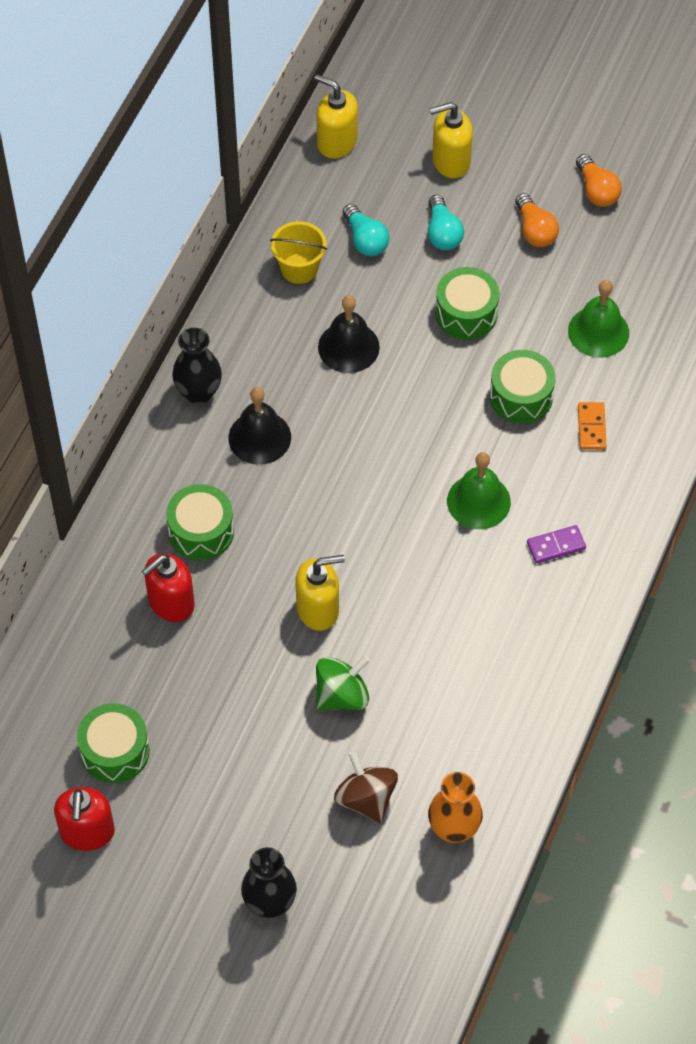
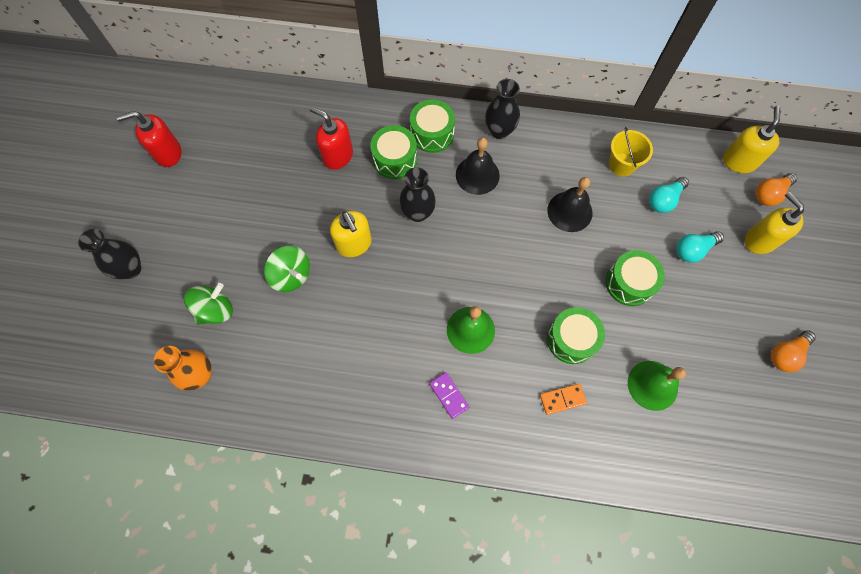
camera: 75 degrees right, 10 degrees up
green drum [77,703,149,783] -> green drum moved to [410,99,455,153]
brown spinning top [334,751,398,823] -> green spinning top [184,283,233,325]
orange light bulb [515,193,559,247] -> orange light bulb moved to [755,173,797,206]
none -> black vase [399,167,436,222]

